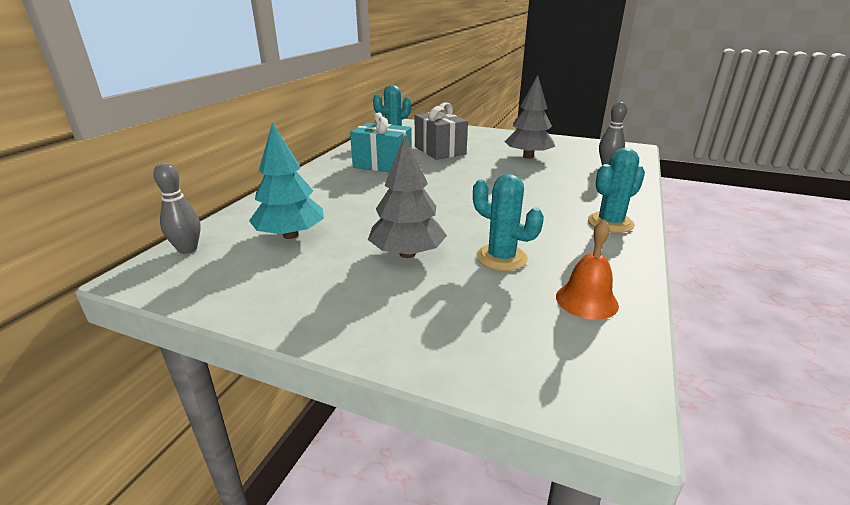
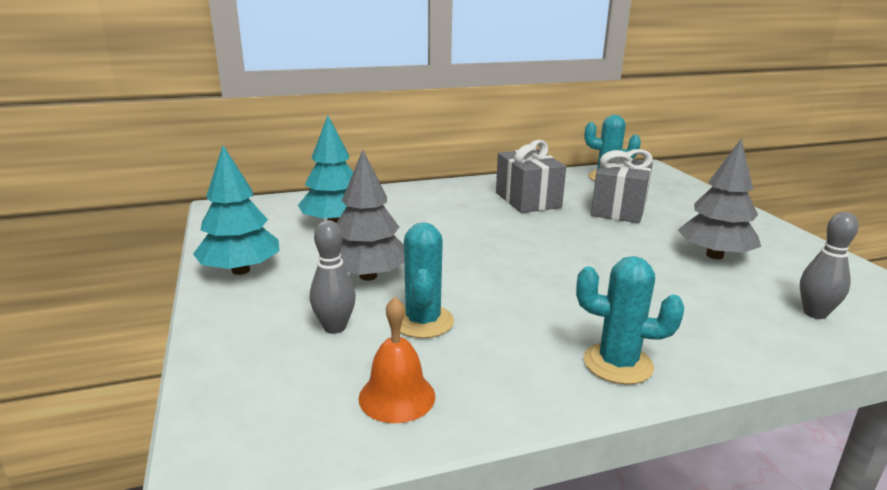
camera: 50 degrees right, 5 degrees down
grey bowling pin [153,163,201,254] -> grey bowling pin moved to [310,221,356,334]
turquoise gift [350,112,412,172] -> grey gift [496,140,566,213]
none -> turquoise tree [193,146,279,275]

